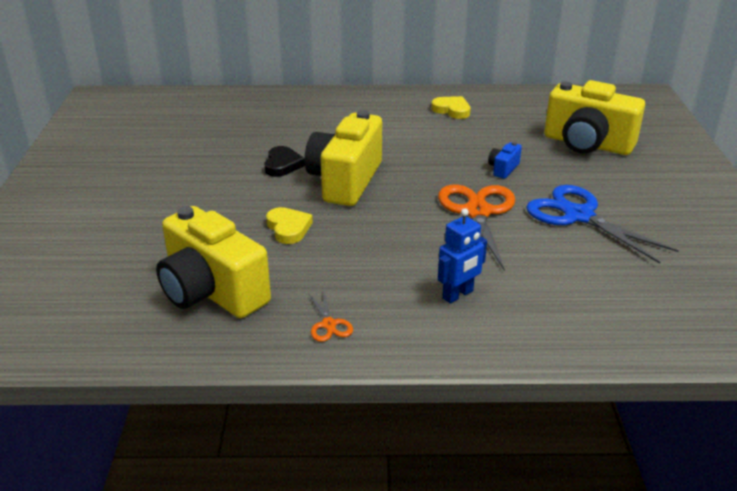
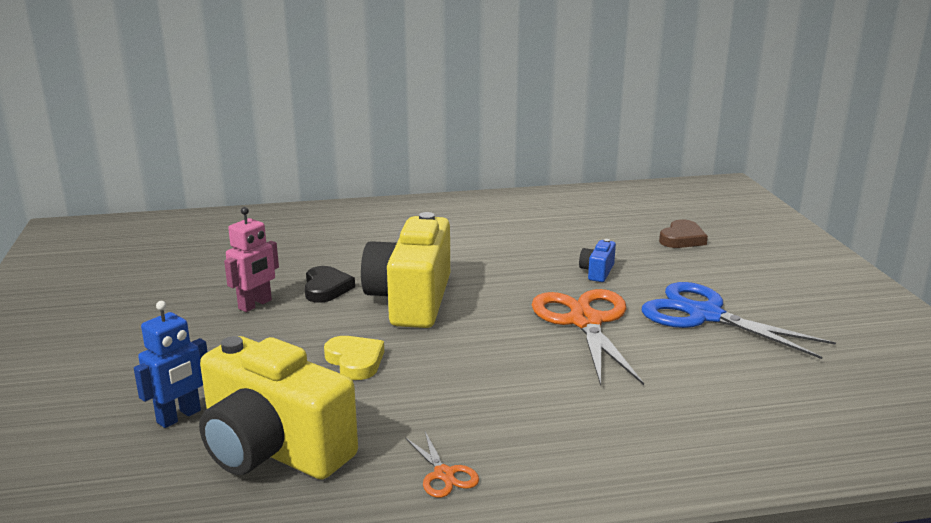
camera: 10 degrees left, 10 degrees down
yellow heart [431,96,471,119] -> none
blue robot [438,208,487,304] -> blue robot moved to [134,301,208,428]
yellow camera [544,80,645,155] -> brown heart [659,220,708,248]
none -> pink robot [224,207,279,312]

